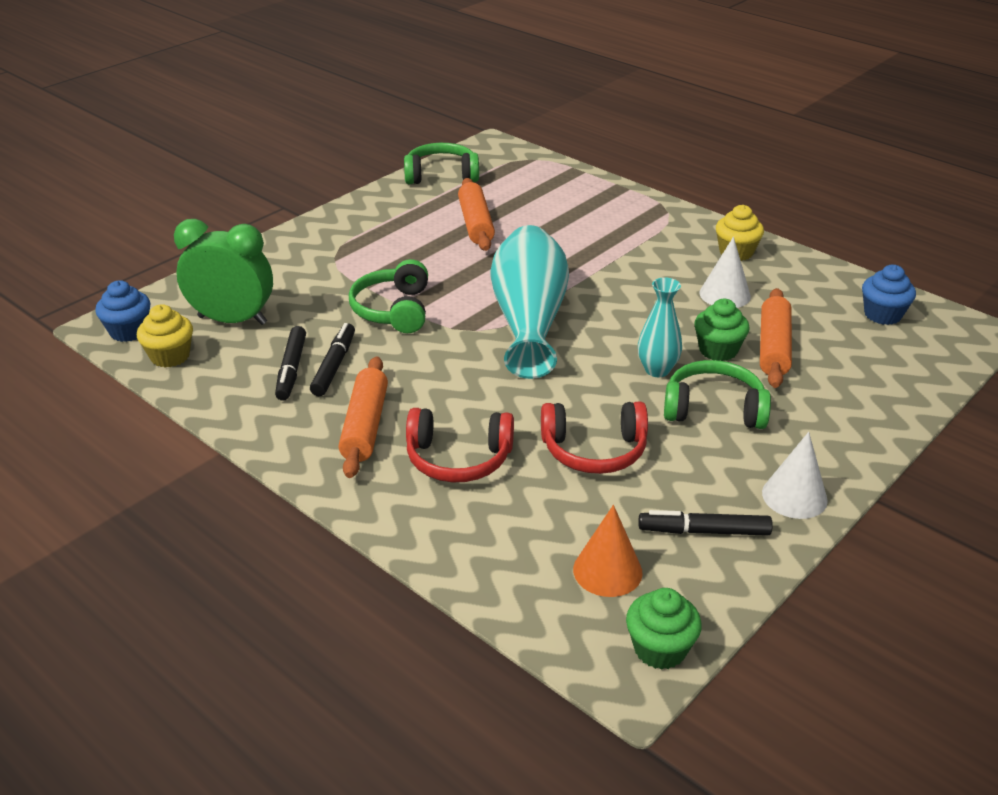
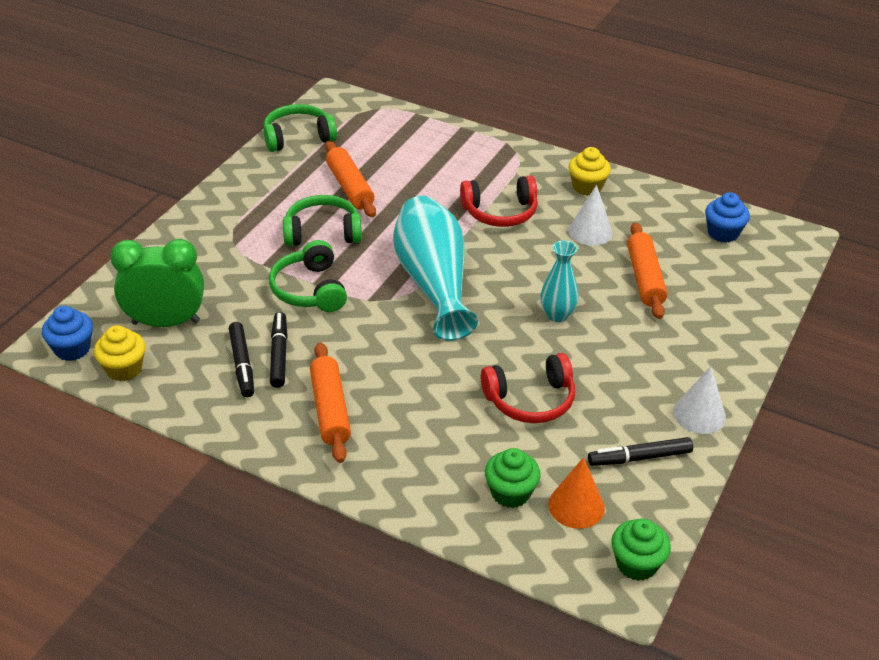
camera: 15 degrees left, 5 degrees up
red headphones [406,408,514,482] -> red headphones moved to [460,175,538,227]
green headphones [664,360,771,429] -> green headphones moved to [283,195,362,246]
green cupcake [694,299,750,361] -> green cupcake moved to [485,448,541,508]

